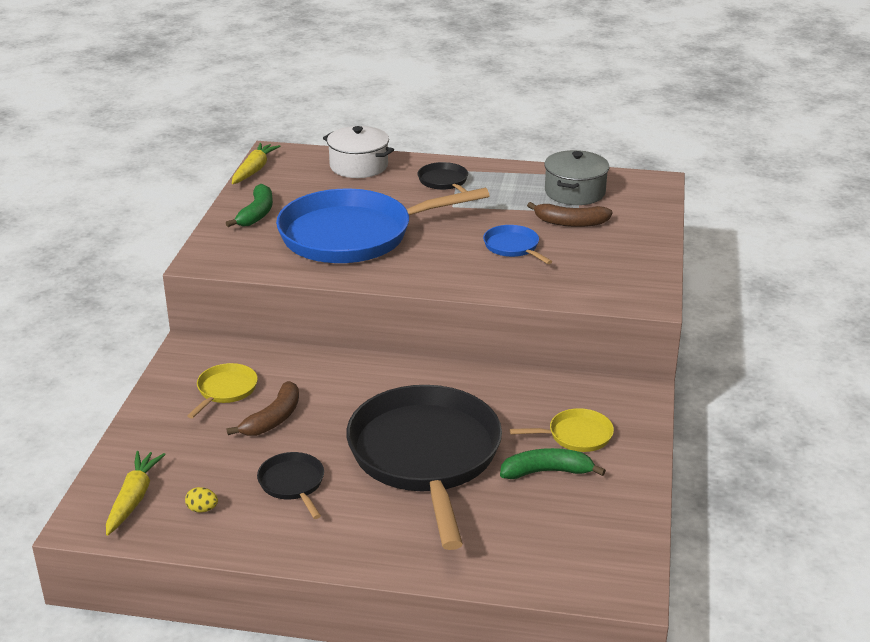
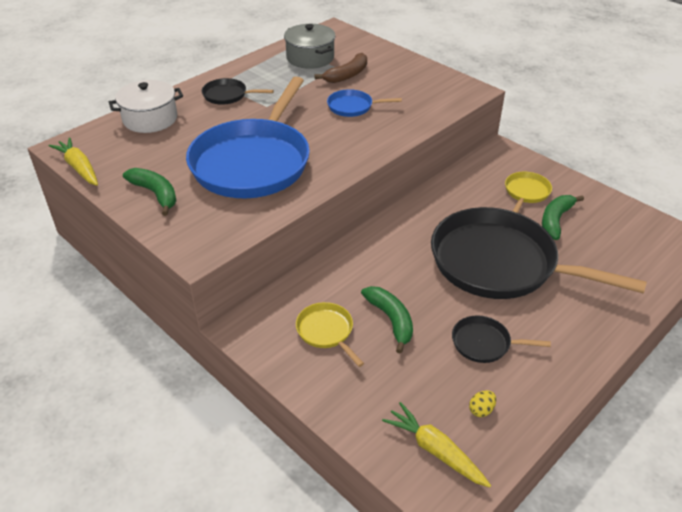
camera: 55 degrees left, 10 degrees up
brown banana [227,381,299,436] -> green banana [361,286,413,354]

